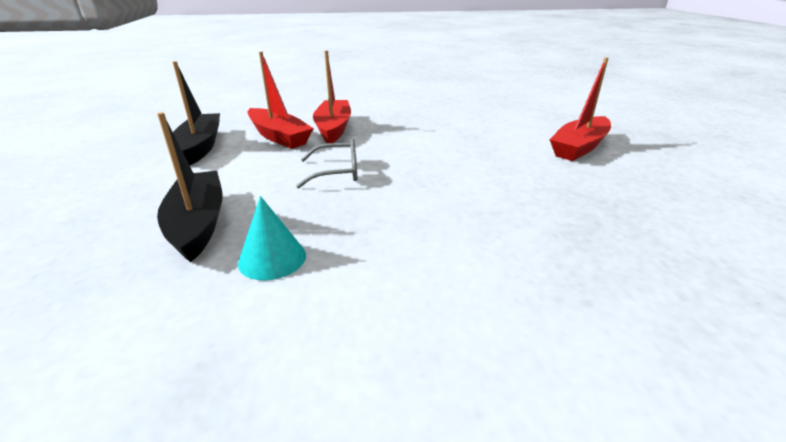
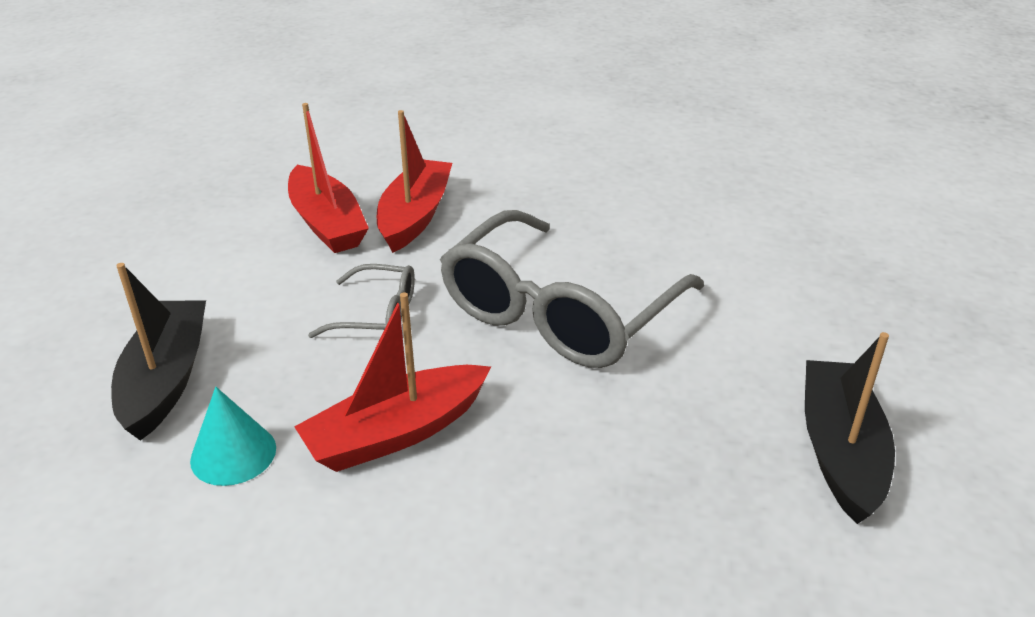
camera: 15 degrees right, 5 degrees up
black boat [173,61,220,166] -> black boat moved to [805,332,895,524]
red boat [550,57,611,161] -> red boat moved to [294,292,491,472]
none -> grey glasses [440,210,704,368]

